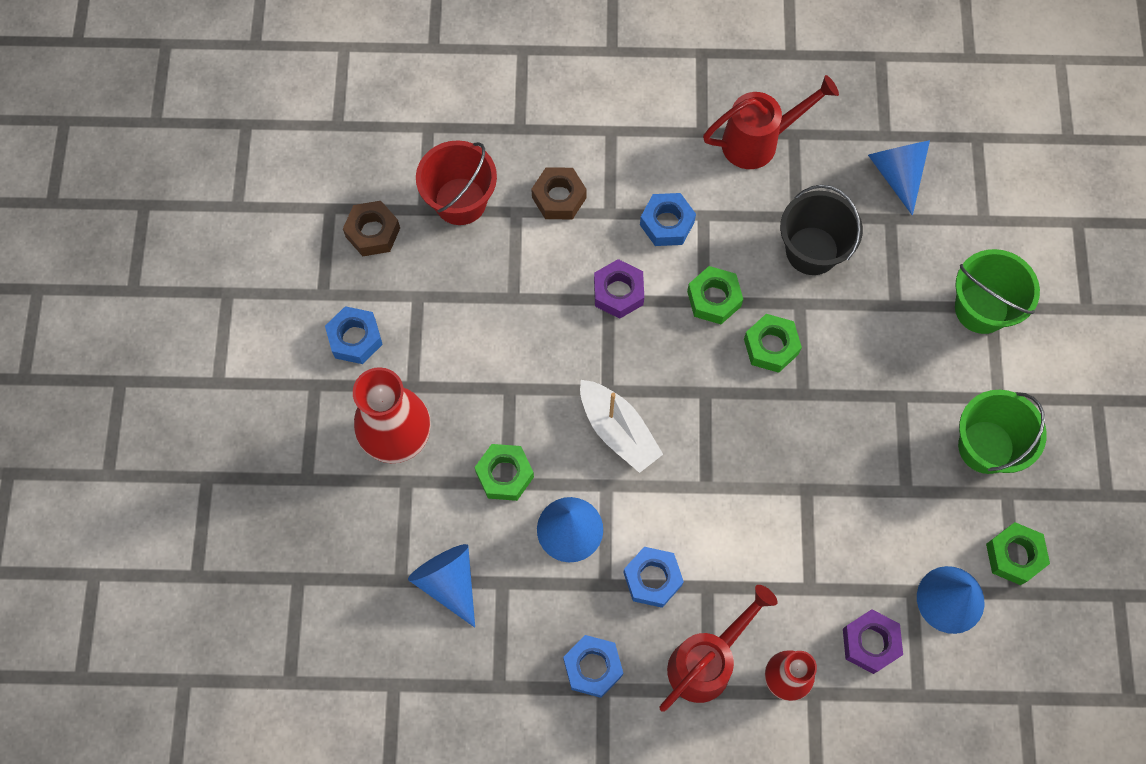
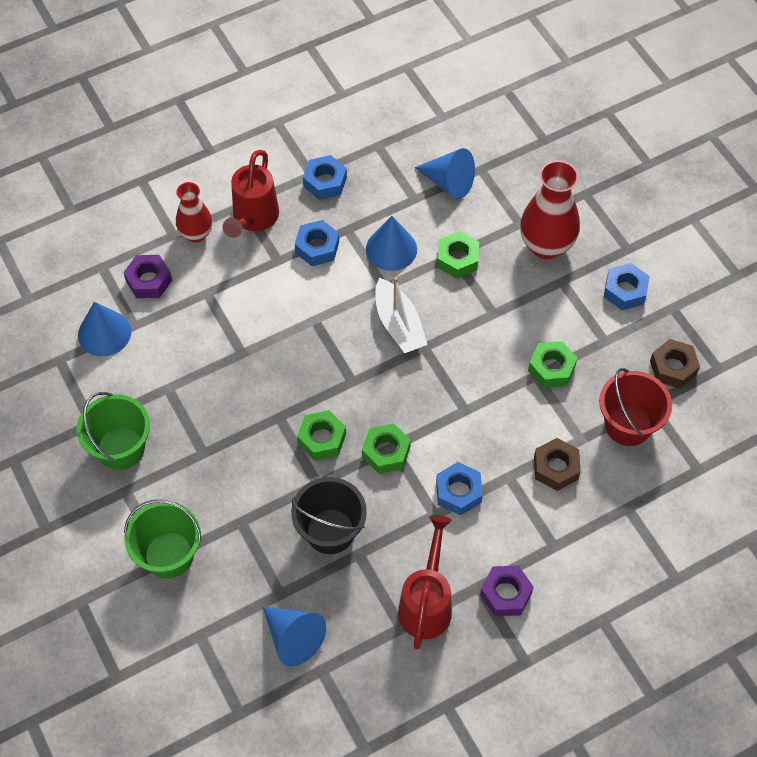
camera: 150 degrees right, 10 degrees down
white boat [580,380,663,473] -> white boat turned 135 degrees counterclockwise [375,277,428,353]
purple nut [594,259,644,319] -> purple nut moved to [480,566,534,616]
red watering can [703,75,839,169] -> red watering can turned 150 degrees clockwise [398,515,452,650]
green nut [986,522,1050,585] -> green nut moved to [528,341,577,388]

